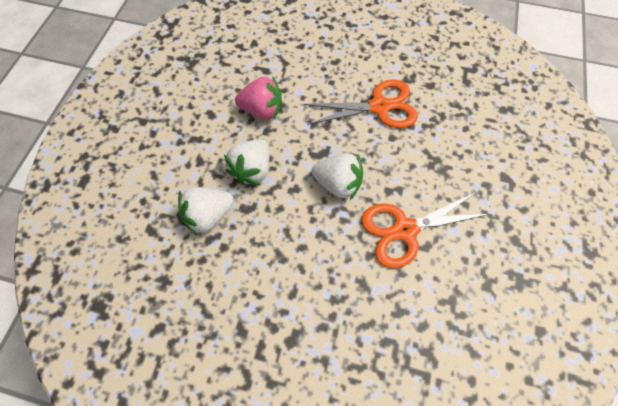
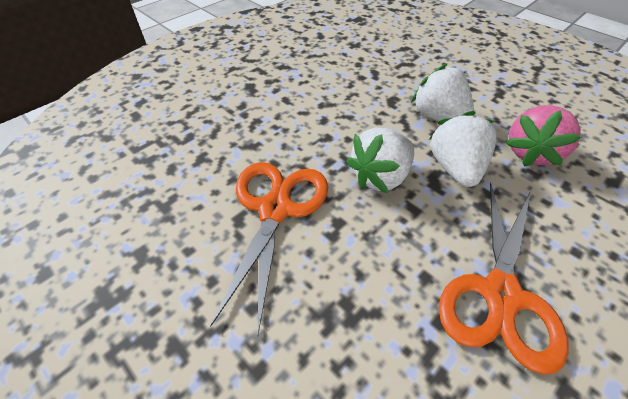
camera: 120 degrees right, 15 degrees down
white strawberry [178,187,234,236] -> white strawberry moved to [429,111,497,187]

